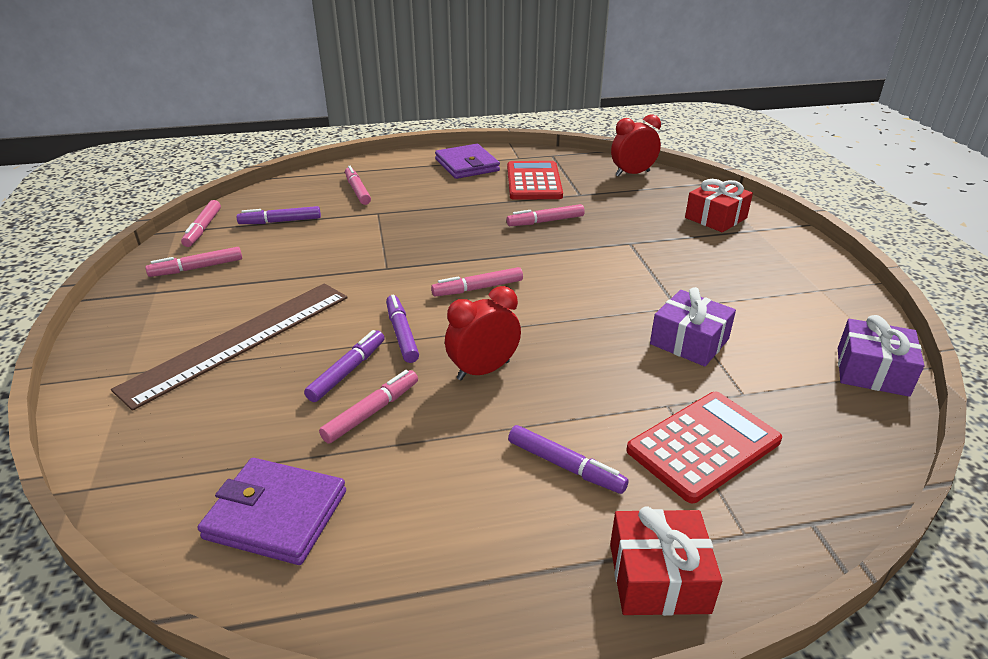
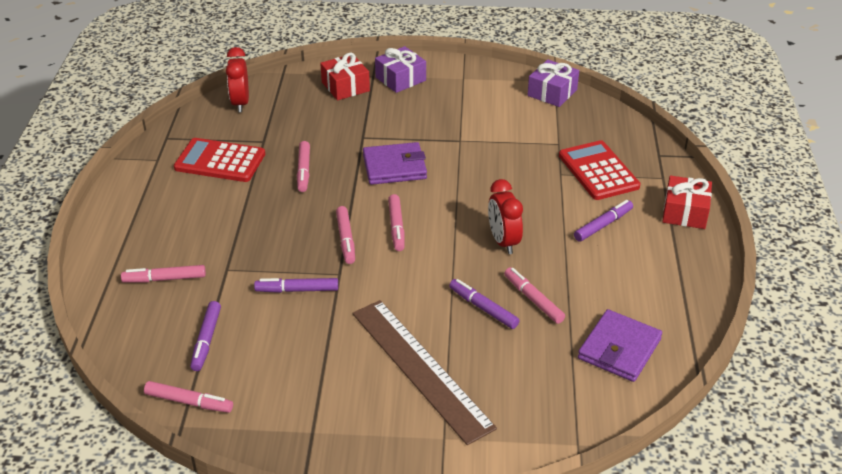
camera: 75 degrees left, 5 degrees up
pink marker [145,247,242,277] -> pink marker moved to [336,206,355,264]
purple marker [386,294,419,363] -> purple marker moved to [254,278,338,293]
purple wallet [435,144,500,179] -> purple wallet moved to [363,142,427,185]
purple gift [650,287,736,367] -> purple gift moved to [375,46,426,93]

